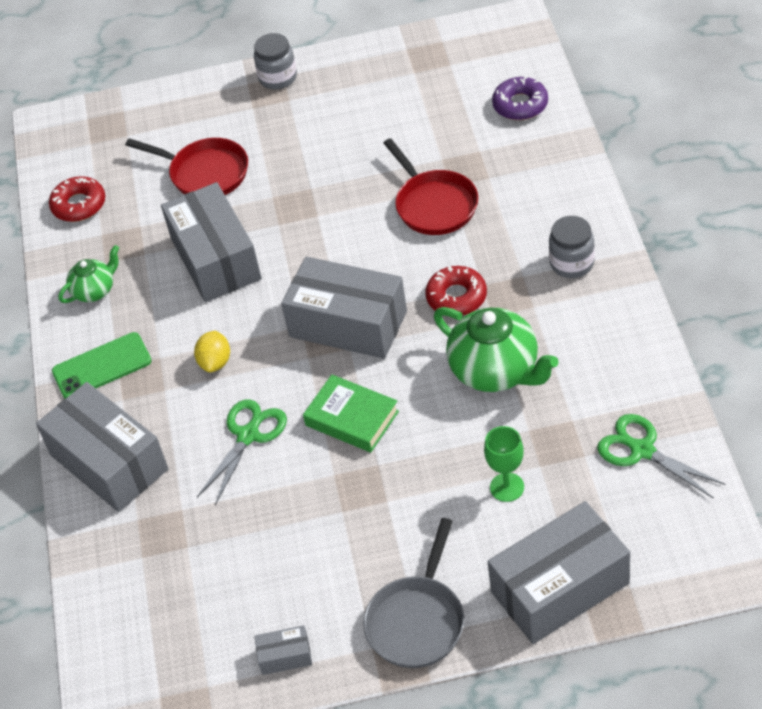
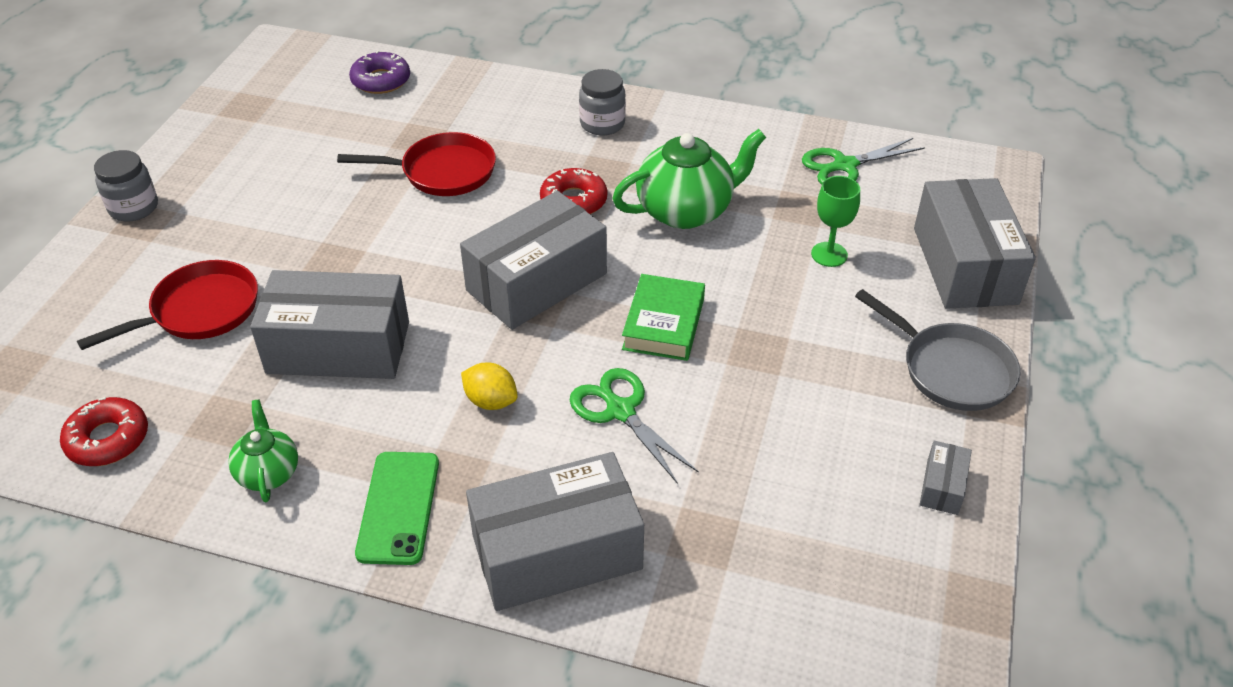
camera: 70 degrees left, 5 degrees down
green book [303,375,399,452] -> green book turned 45 degrees counterclockwise [622,274,705,361]

